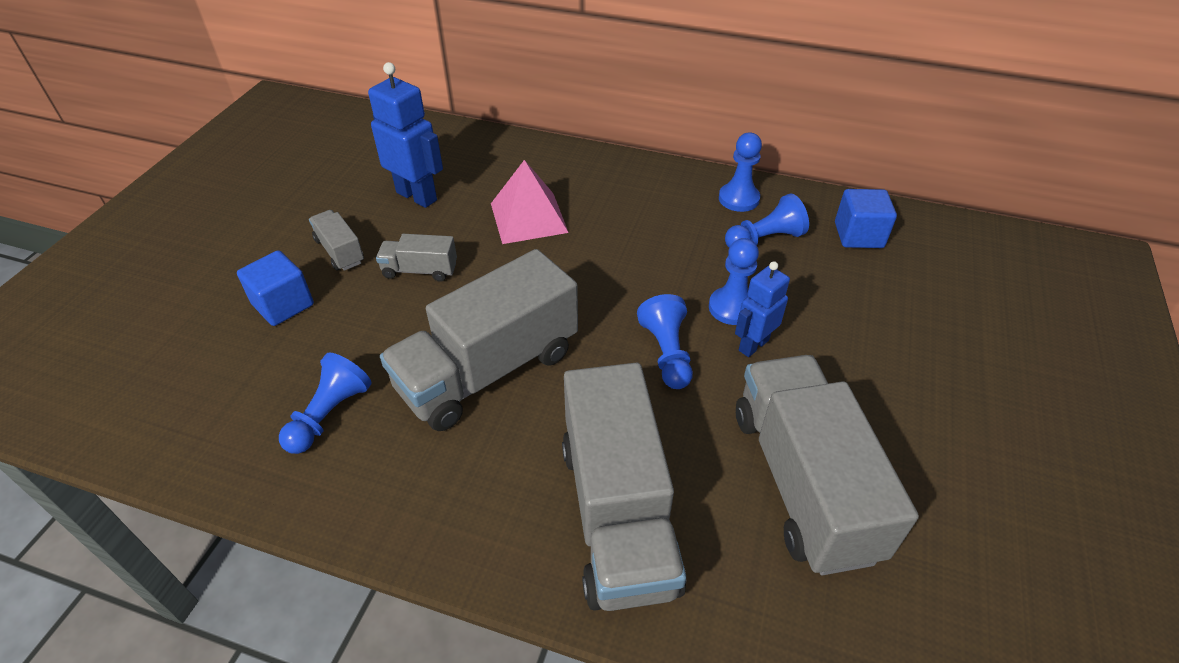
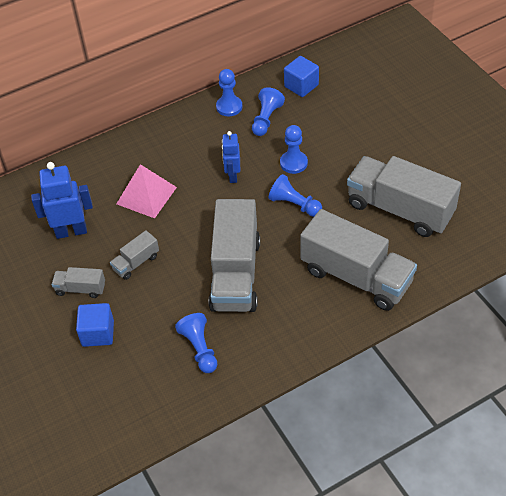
camera: 45 degrees left, 5 degrees up
blue robot [735,261,790,357] -> blue robot moved to [222,131,240,183]

